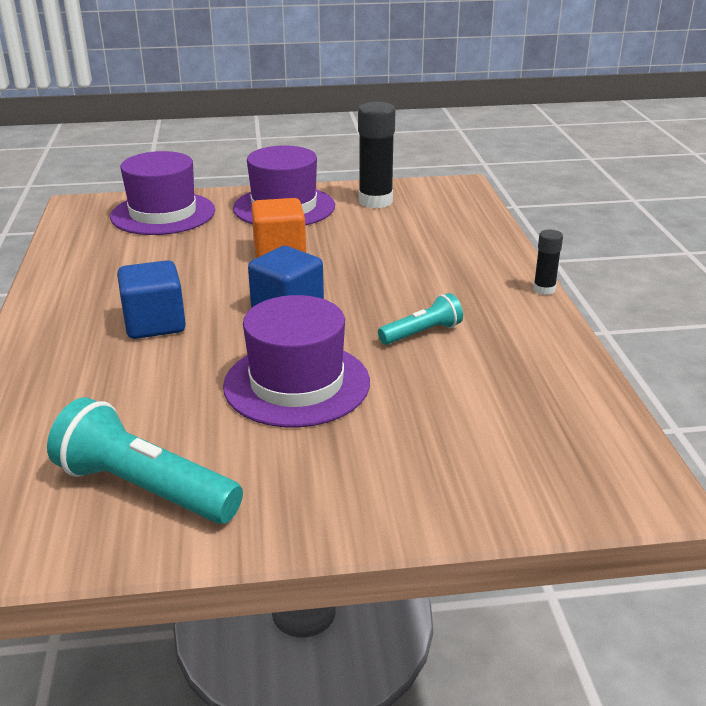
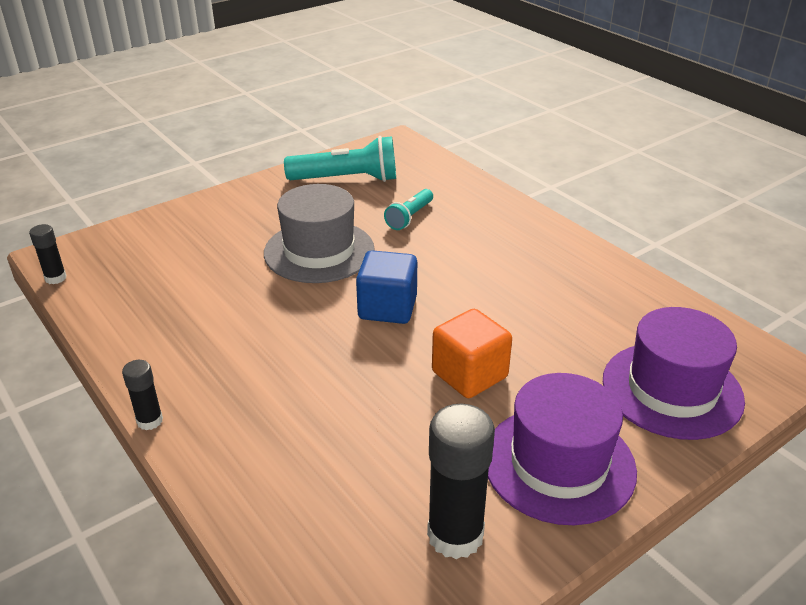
camera: 150 degrees right, 5 degrees up
blue cube [117,260,186,339] -> none
purple hat [223,295,370,427] -> grey hat [264,184,375,283]
turquoise flashlight [378,293,463,345] -> turquoise flashlight moved to [384,189,433,230]
none -> black glue stick [29,224,67,284]

